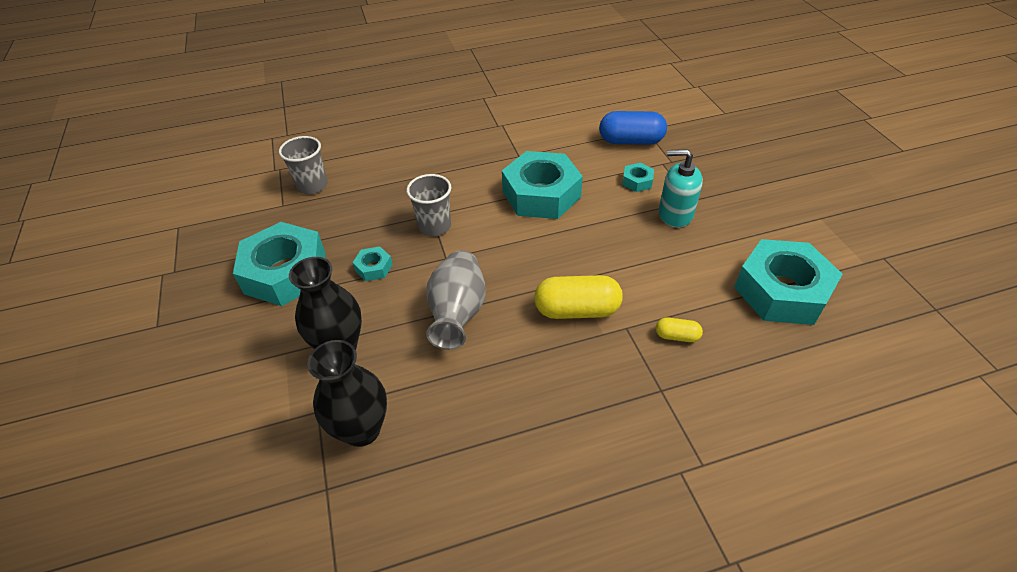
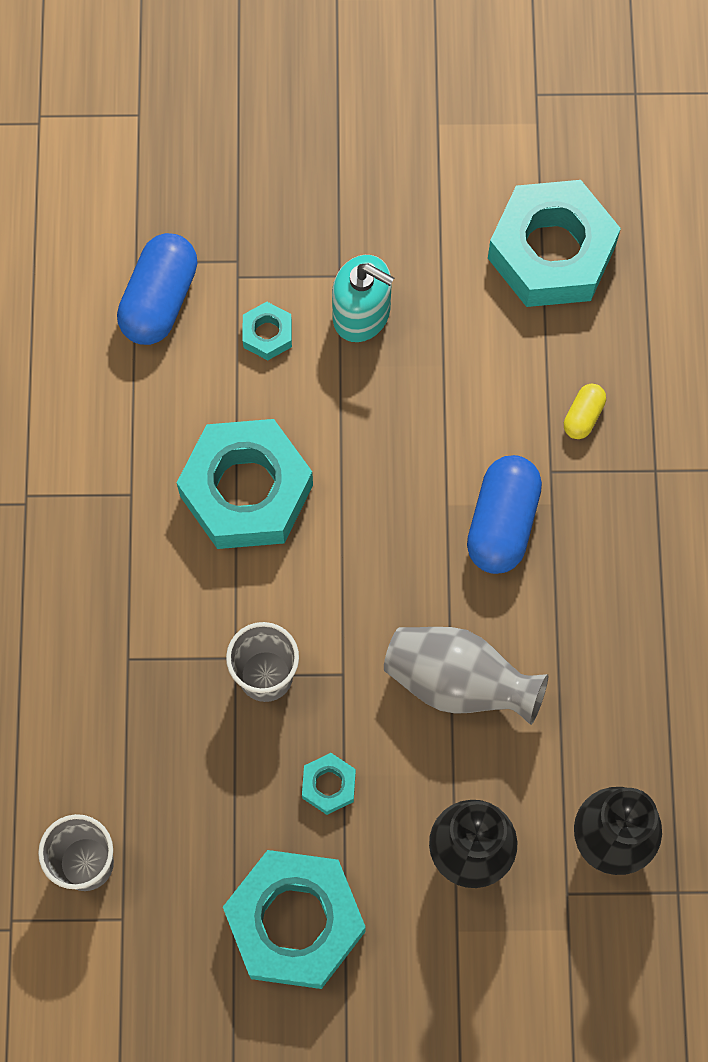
camera: 75 degrees left, 25 degrees up
yellow capsule [534,275,623,319] -> blue capsule [467,455,542,574]
turquoise soap dispenser [659,149,703,228] -> turquoise soap dispenser turned 90 degrees counterclockwise [332,255,394,342]

